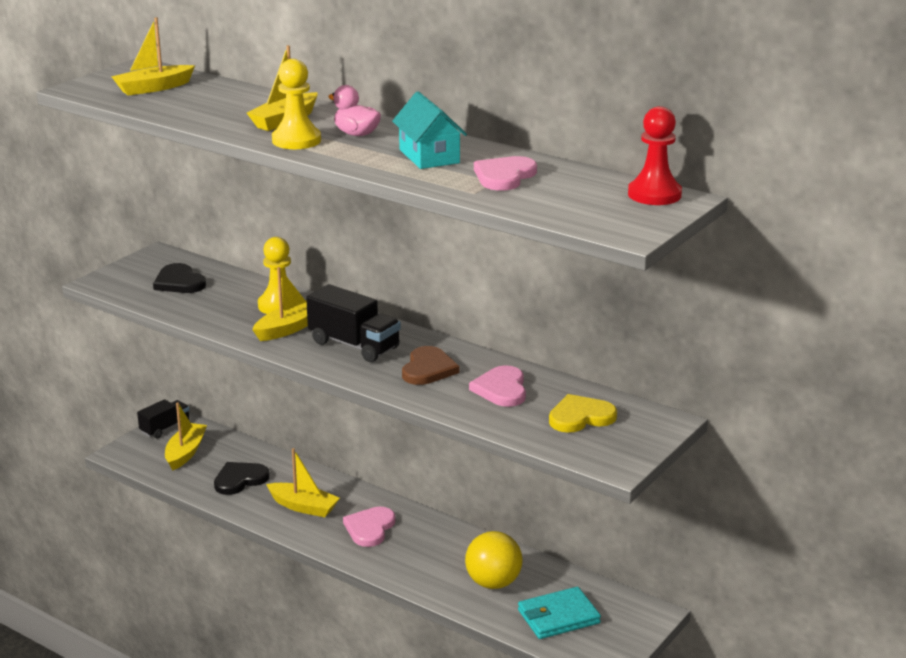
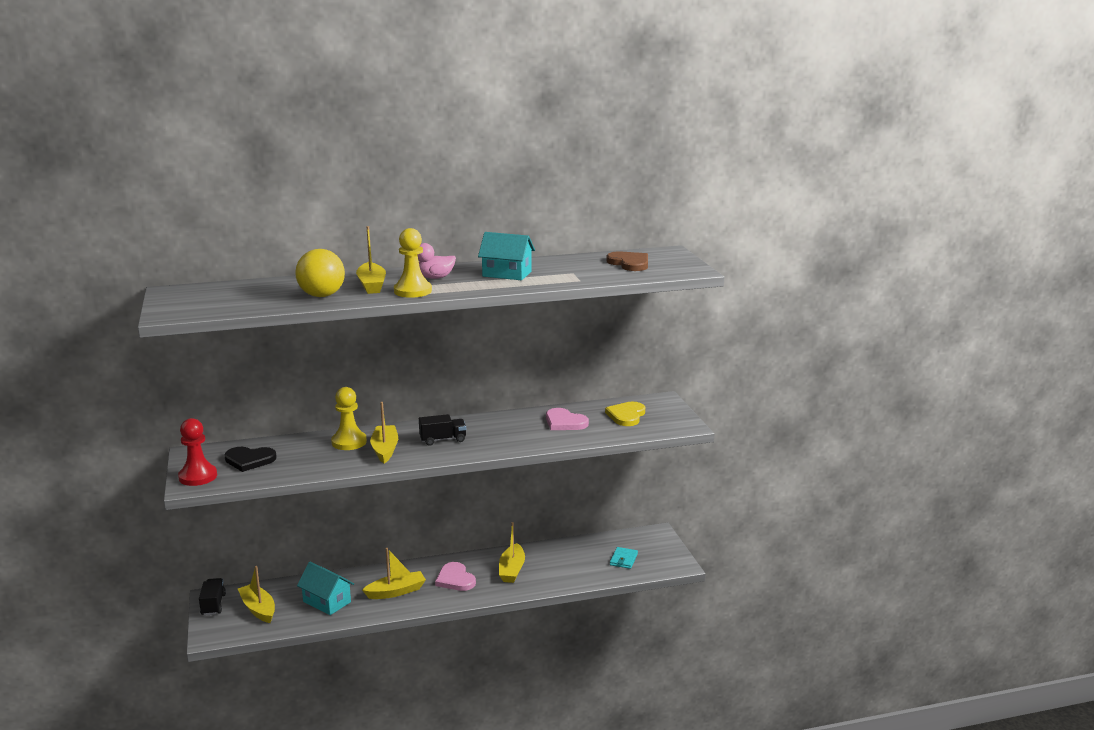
camera: 50 degrees left, 5 degrees down
yellow boat [111,17,195,96] -> yellow boat moved to [499,522,525,583]
black heart [214,462,269,495] -> turquoise house [297,562,354,615]
black truck [306,284,401,362] -> black truck [419,414,466,446], size x0.64
brown heart [402,346,460,385] -> brown heart moved to [606,251,648,271]
yellow ball [465,531,523,589] -> yellow ball moved to [295,249,345,297]
pink heart [474,156,537,191] -> none
turquoise wallet [518,587,601,639] -> turquoise wallet [610,547,638,569], size x0.63
red pawn [628,106,682,205] -> red pawn moved to [178,418,217,486]

